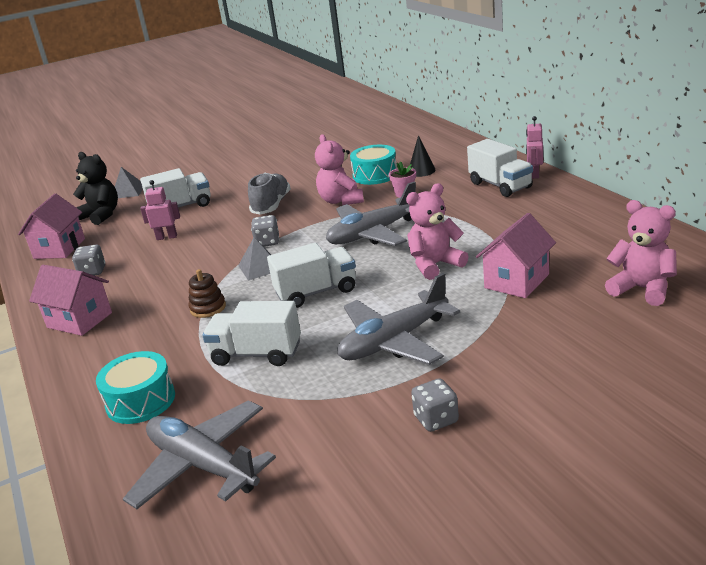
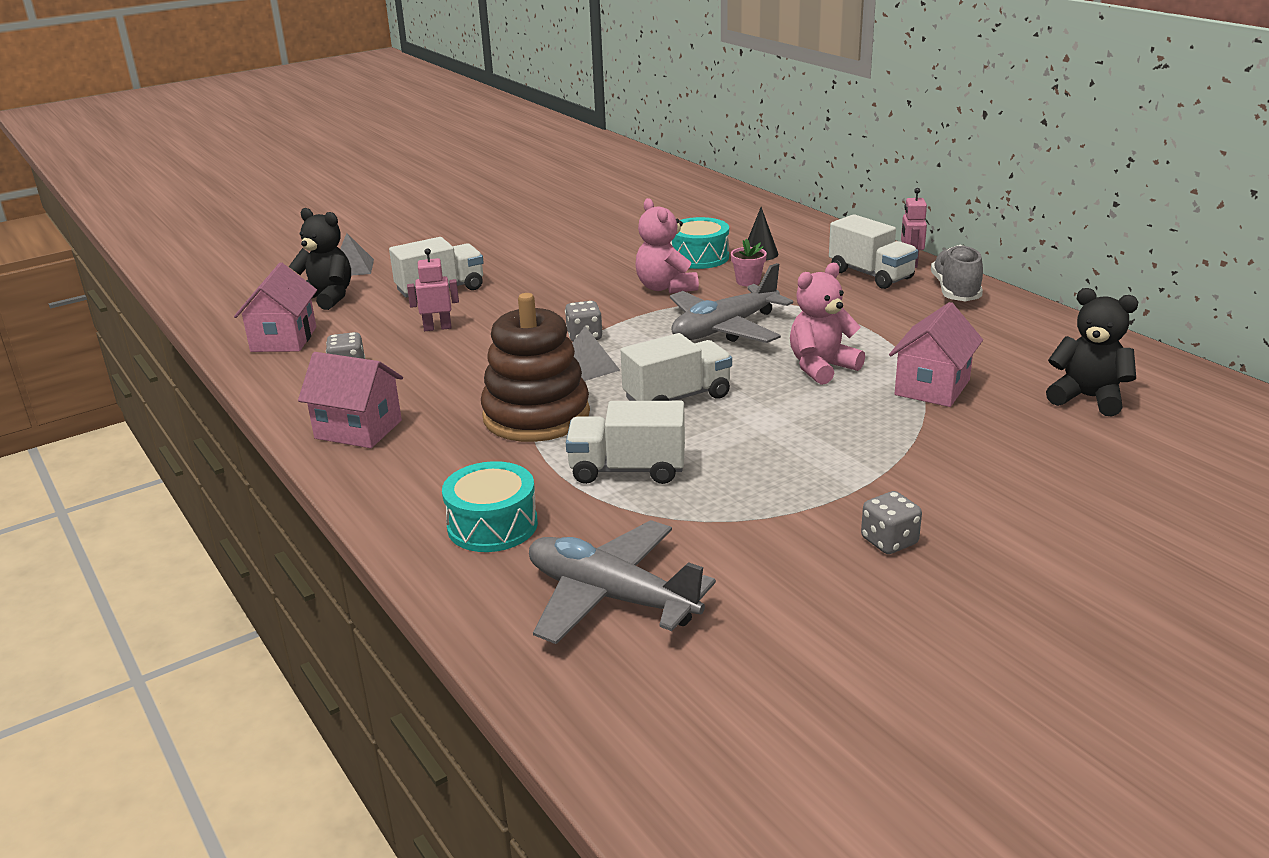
camera: 10 degrees left, 0 degrees up
brown stacking toy [189,269,226,318] -> brown stacking toy [481,293,590,442], size x2.24
grey shoe [248,173,291,214] -> grey shoe moved to [931,245,983,301]
grey plane [338,273,460,365] -> none
pink teddy bear [605,200,677,306] -> black teddy bear [1046,288,1138,416]

